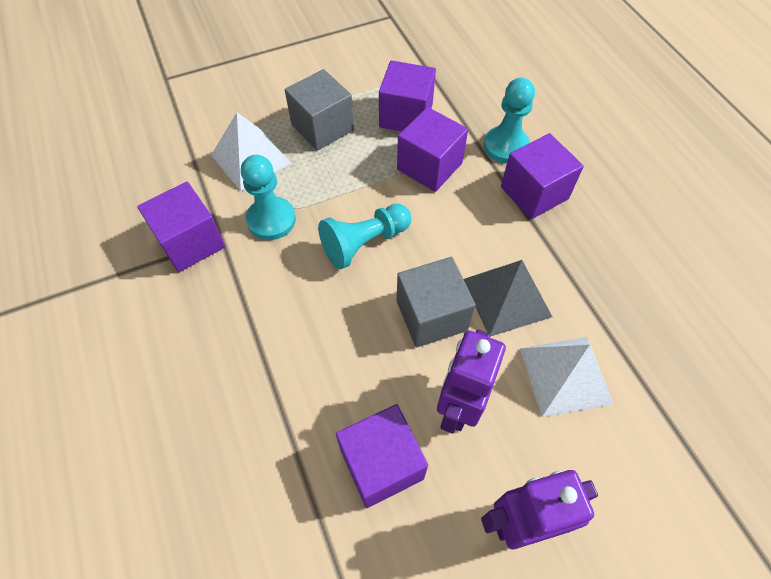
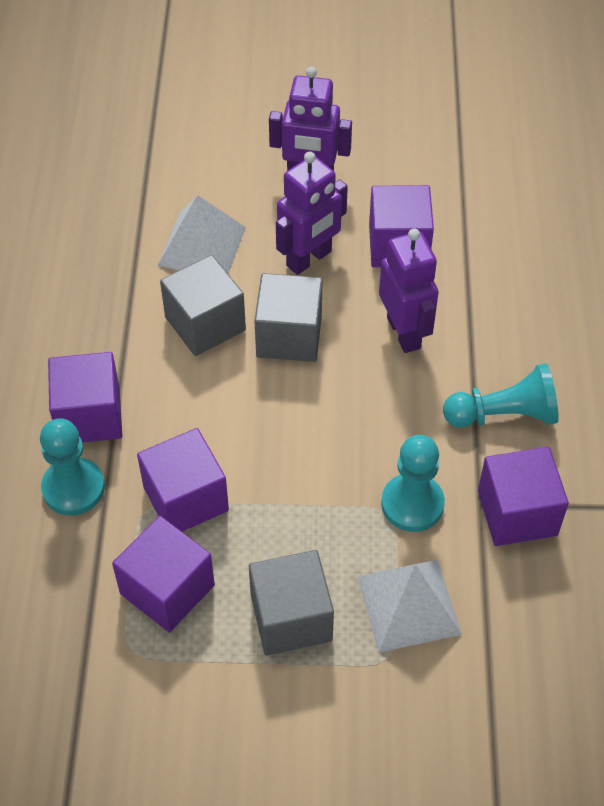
camera: 155 degrees left, 5 degrees down
turquoise pawn [318,204,411,269] -> turquoise pawn moved to [443,363,559,428]
grey pyramid [464,260,552,337] -> grey cube [160,255,246,356]
none -> purple robot [379,229,439,353]

